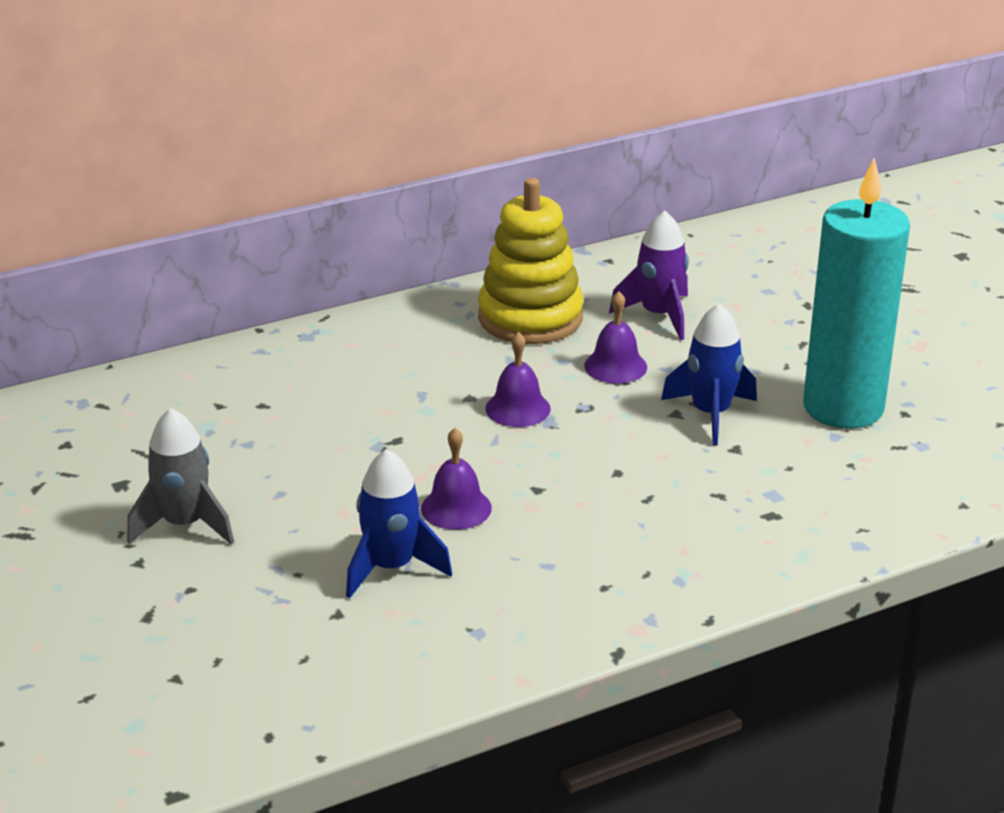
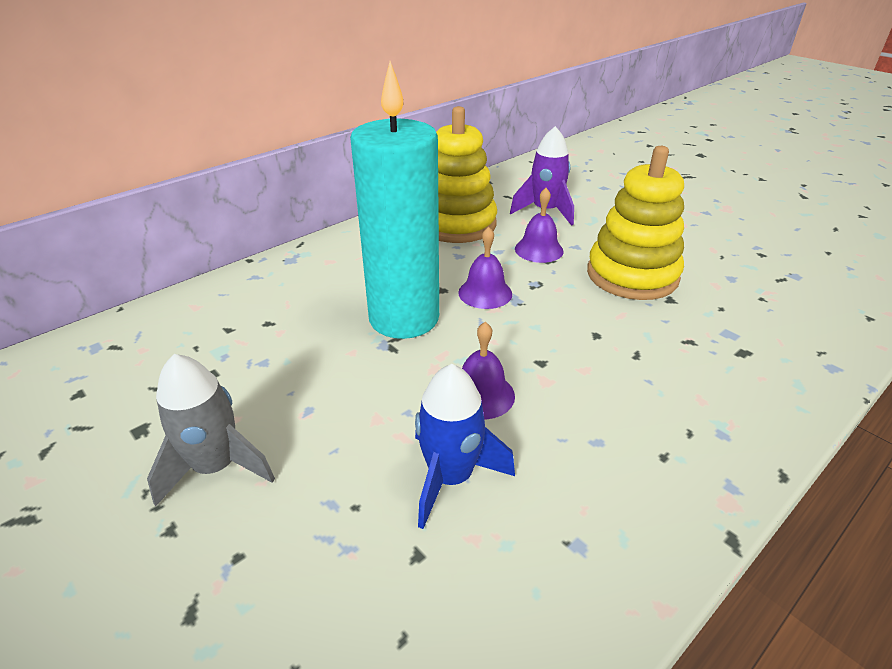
camera: 15 degrees left, 5 degrees up
blue rocket [661,303,757,446] -> yellow stacking toy [587,146,684,300]
turquoise candle [803,158,910,429] -> turquoise candle moved to [350,61,439,339]

